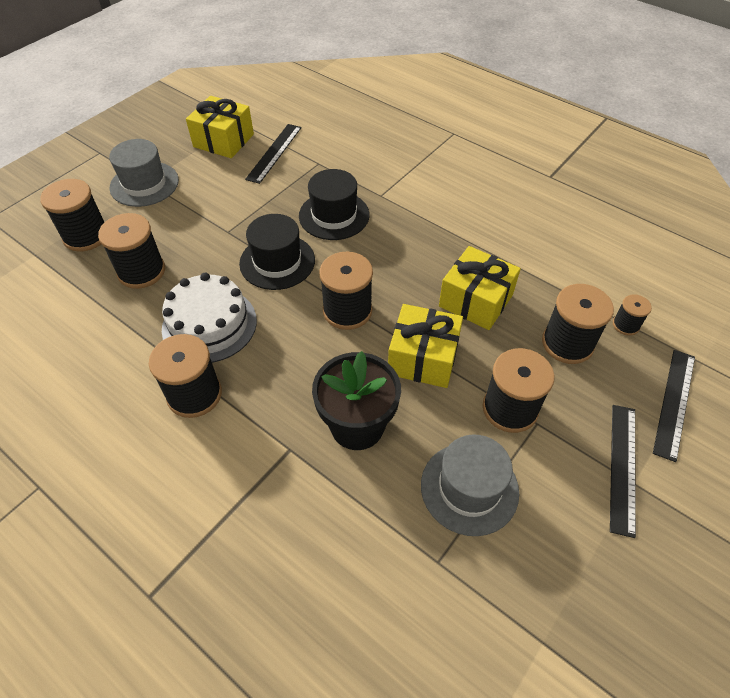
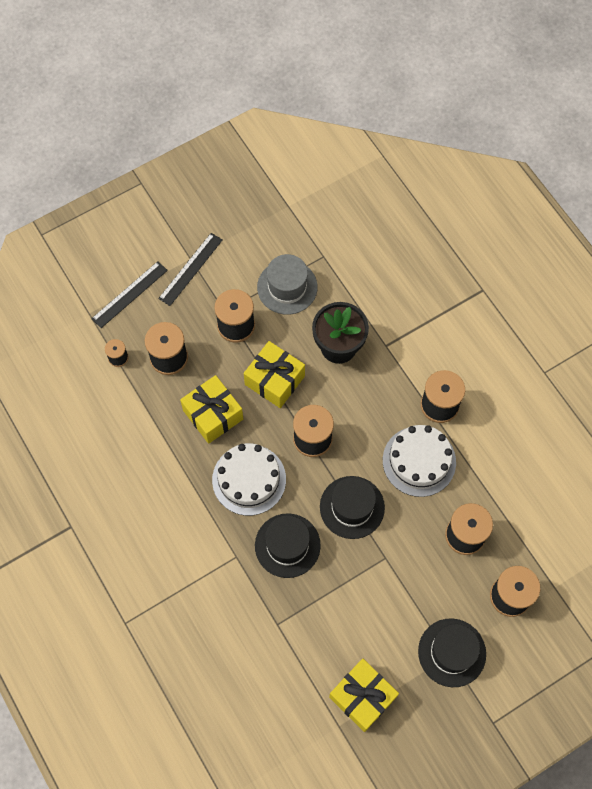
camera: 160 degrees left, 15 degrees up
grey hat [109,139,179,207] -> black hat [418,618,486,687]
black ruler [245,124,302,184] -> none
none -> white cake [212,443,286,516]

